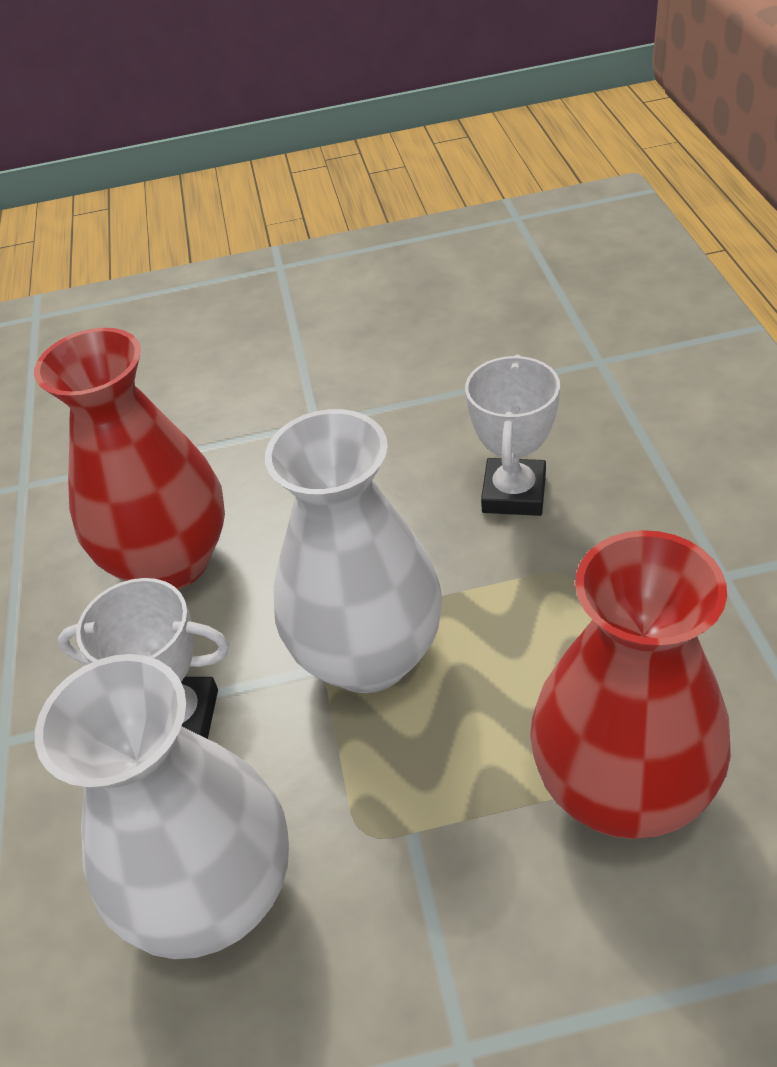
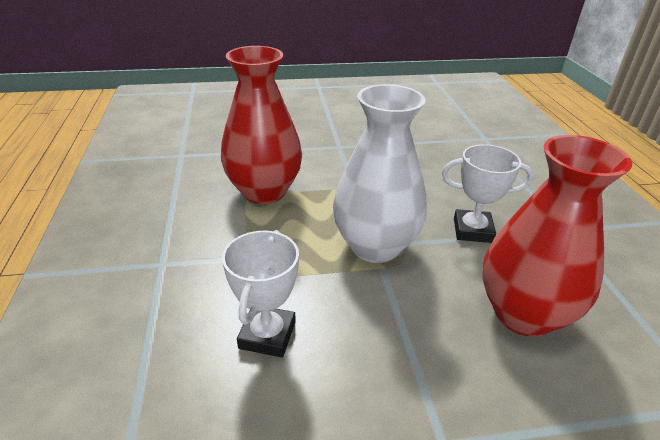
camera: 175 degrees right, 10 degrees down
white vase [35,654,289,959] -> none

